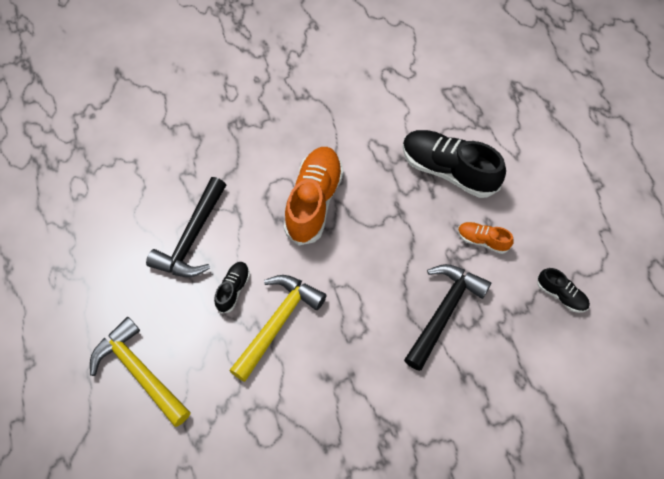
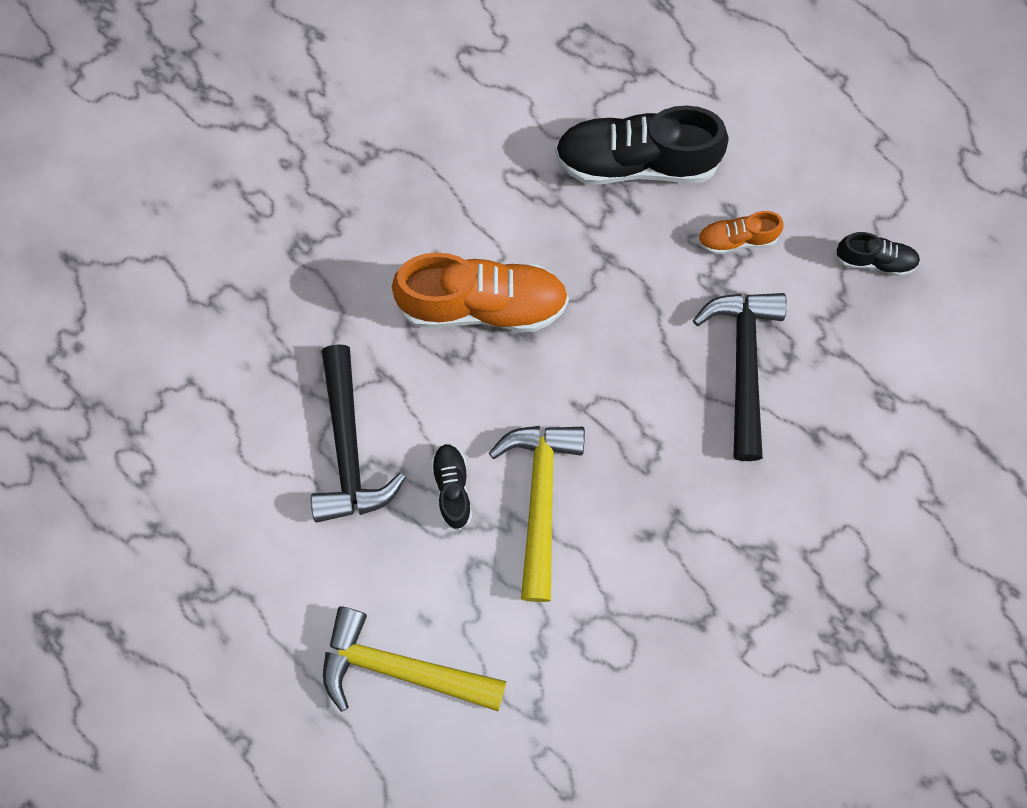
camera: 30 degrees left, 10 degrees up
orange shoe [284,147,343,246] -> orange shoe turned 105 degrees clockwise [392,252,569,332]

